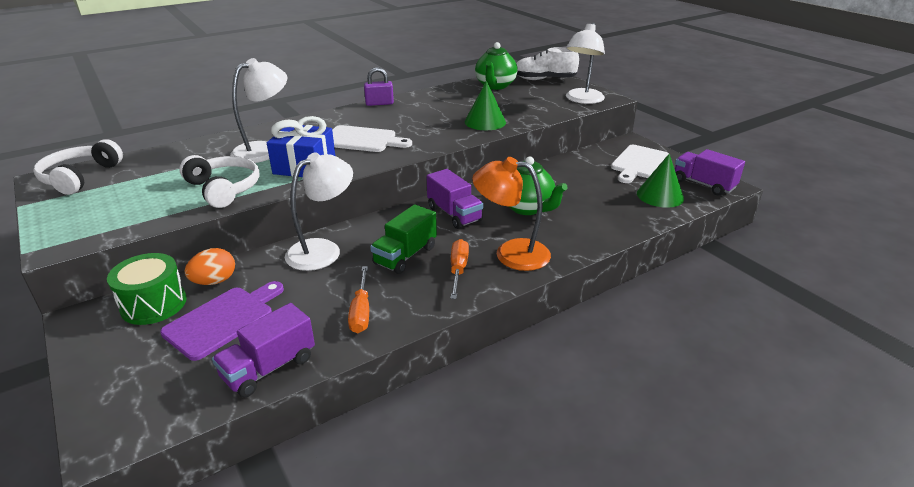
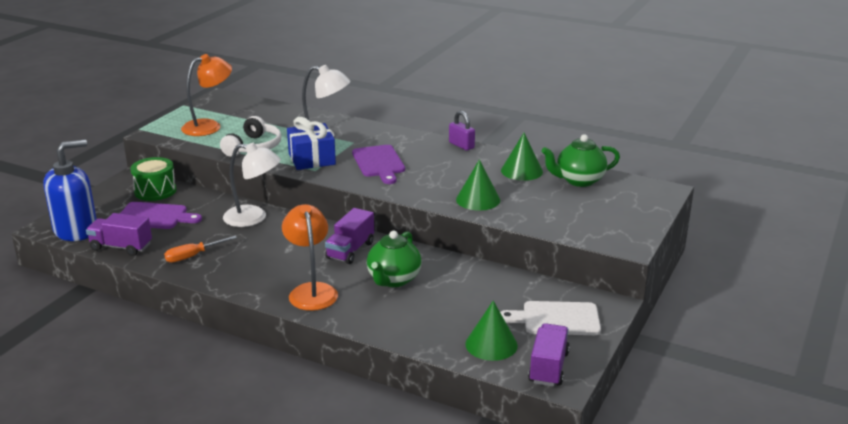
camera: 60 degrees right, 5 degrees down
white headphones [33,139,123,195] -> none
orange egg [184,248,235,285] -> none
white cutting board [332,125,412,152] -> purple cutting board [352,145,405,184]
green truck [370,205,437,274] -> none
orange screwdriver [450,239,469,299] -> none
white shoe [516,47,579,80] -> none
white lamp [566,22,605,104] -> none
none -> blue soap dispenser [43,140,97,241]
none -> orange lamp [181,54,232,136]
none -> green cone [501,133,543,181]

